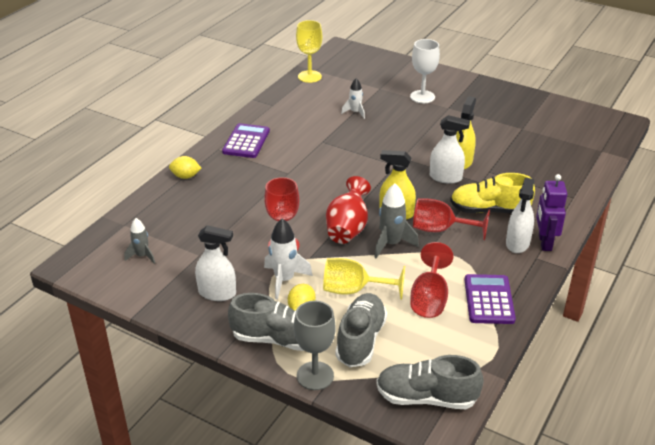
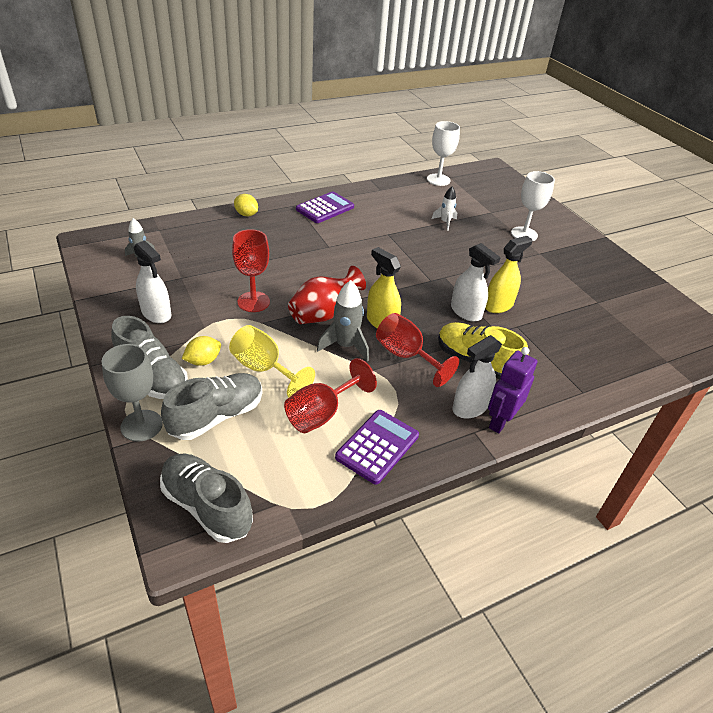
camera: 30 degrees right, 5 degrees up
white rocket [264,219,313,300] -> none
yellow goblet [296,20,322,83] -> white goblet [427,121,460,186]

